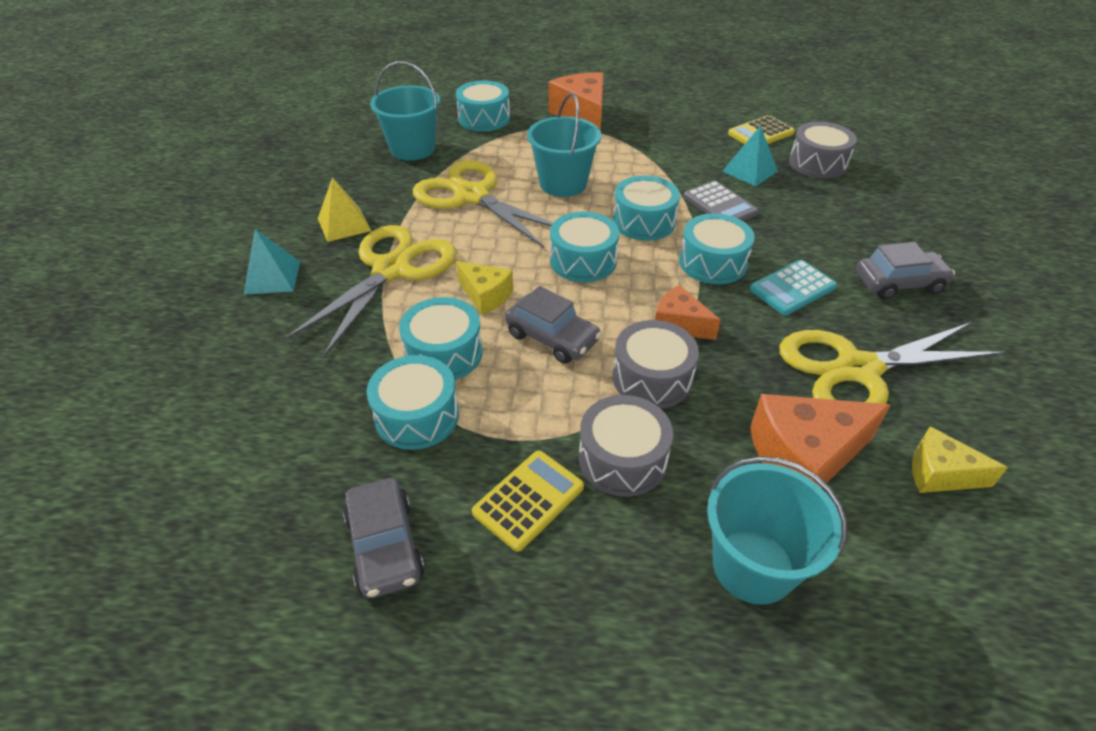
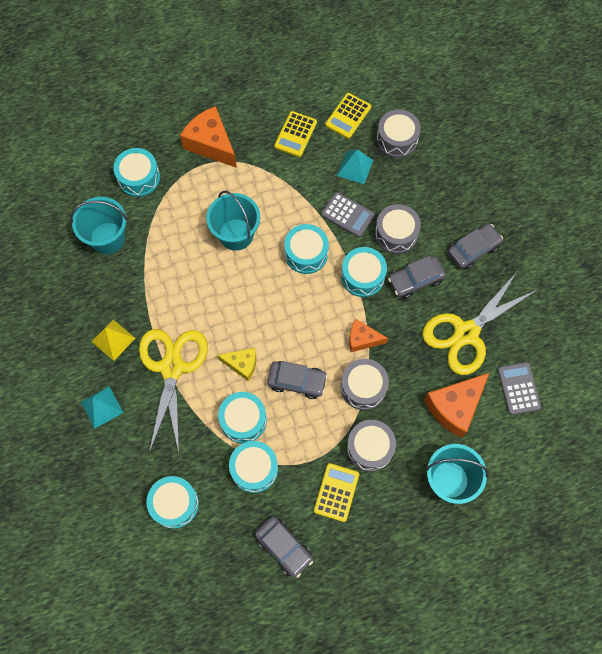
camera: 25 degrees left, 25 degrees up
yellow scissors [413,160,553,248] -> none
turquoise drum [550,212,619,282] -> turquoise drum moved to [146,476,199,529]
turquoise calculator [750,260,837,315] -> grey car [388,256,446,299]
yellow cheese [912,426,1008,493] -> grey calculator [498,362,541,415]
none -> yellow calculator [274,111,317,157]
none -> grey drum [375,204,421,254]

